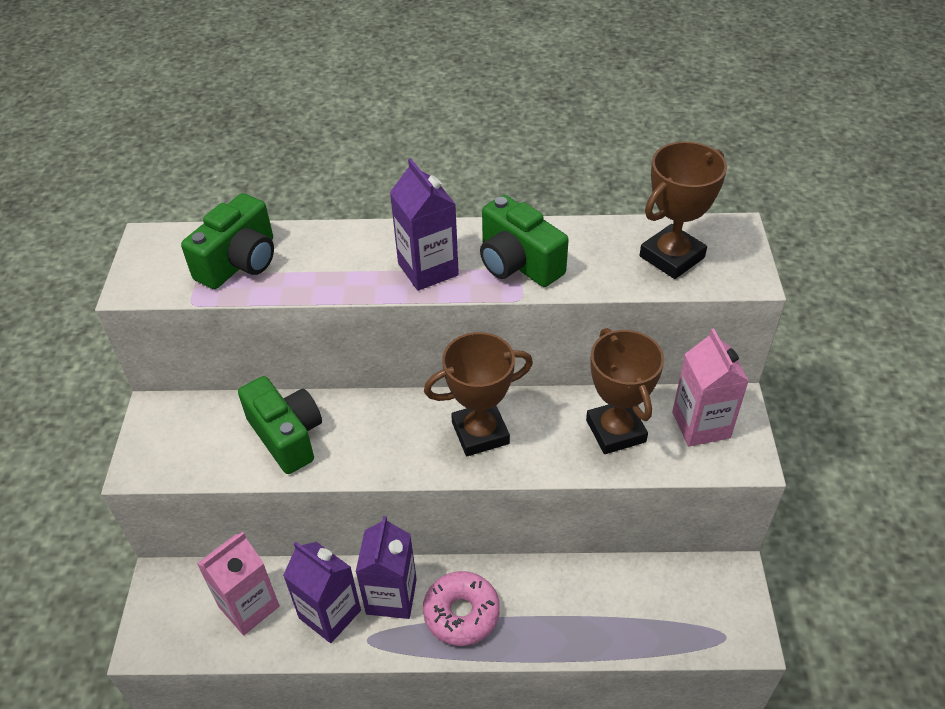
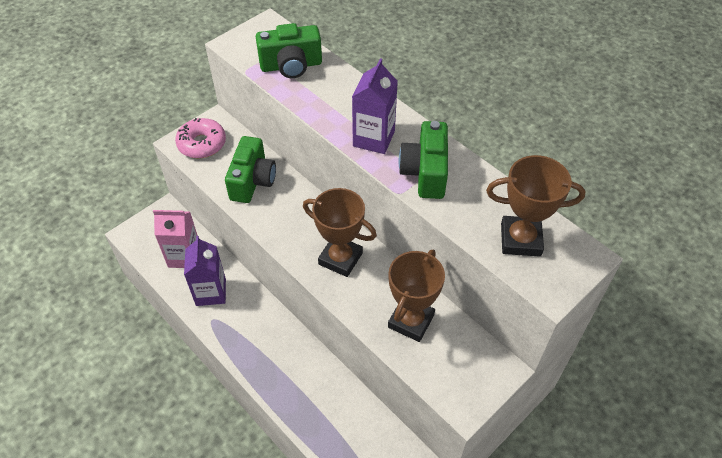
camera: 45 degrees right, 5 degrees up
purple carton [356,516,417,619] -> none
pink donut [423,571,500,646] -> pink donut moved to [175,118,226,158]
pink carton [672,328,749,446] -> none

